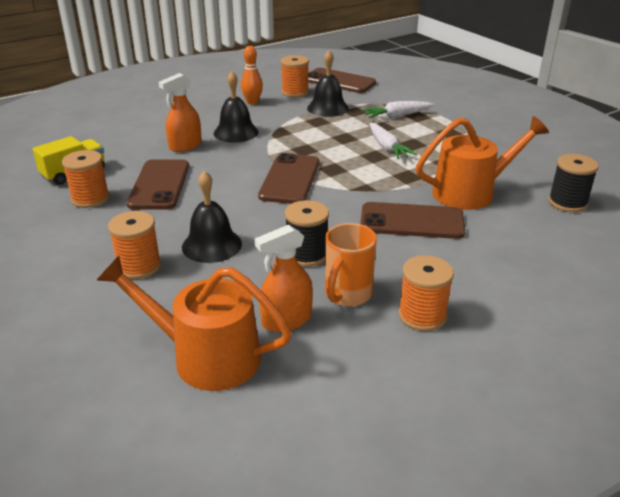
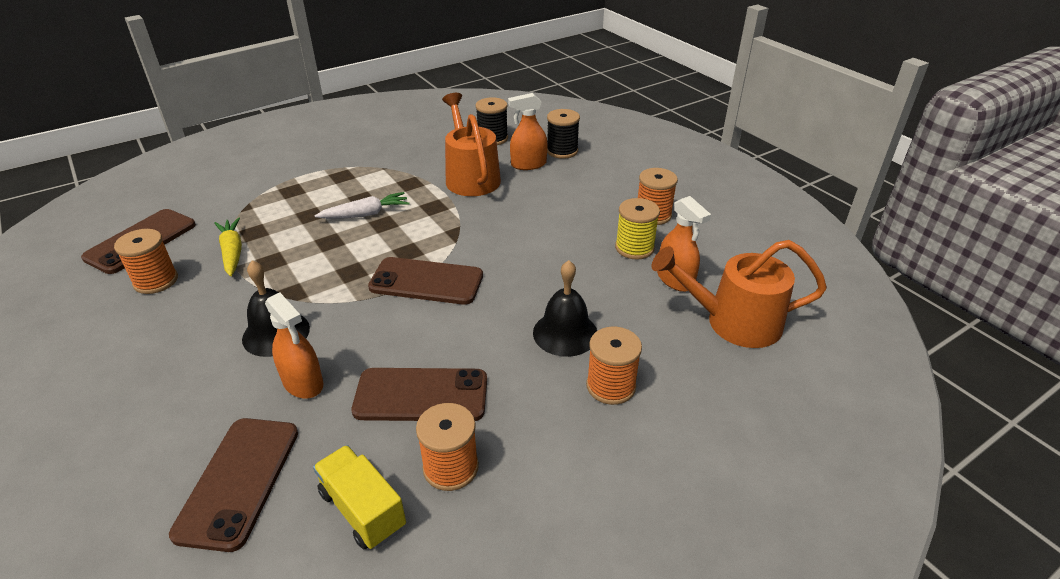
camera: 90 degrees left, 5 degrees up
orange watering can [96,256,292,391] -> orange watering can turned 75 degrees clockwise [652,240,827,348]
orange bowling pin [241,46,263,105] -> none
black spool [285,200,329,267] -> black spool moved to [547,109,580,159]
black bell [307,50,349,117] -> yellow carrot [214,217,242,276]
orange mug [325,223,377,307] -> yellow spool [615,198,660,260]
brown phone [360,202,465,239] -> brown phone moved to [169,418,298,552]
white carrot [362,101,434,118] -> none
none -> orange spray bottle [508,93,548,170]

